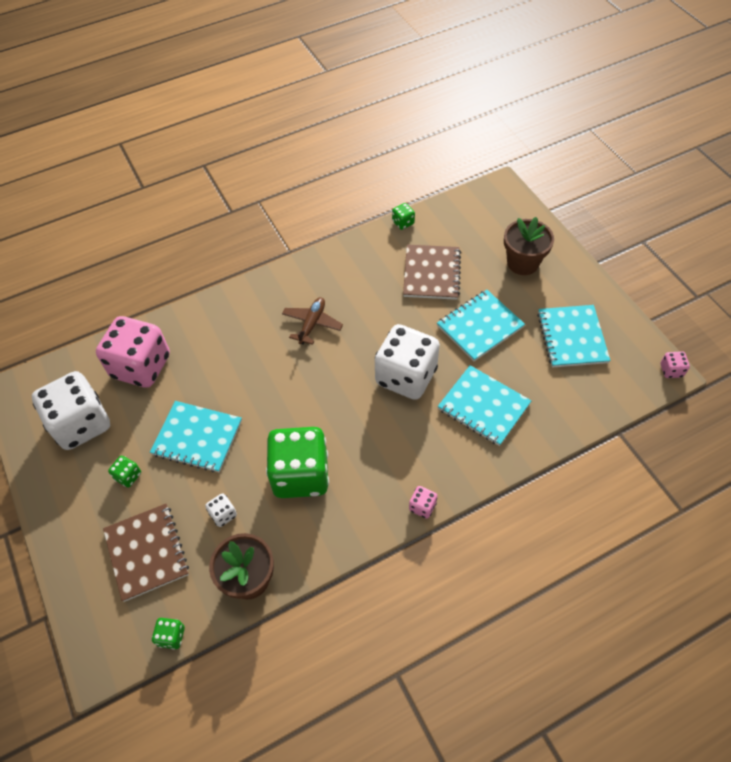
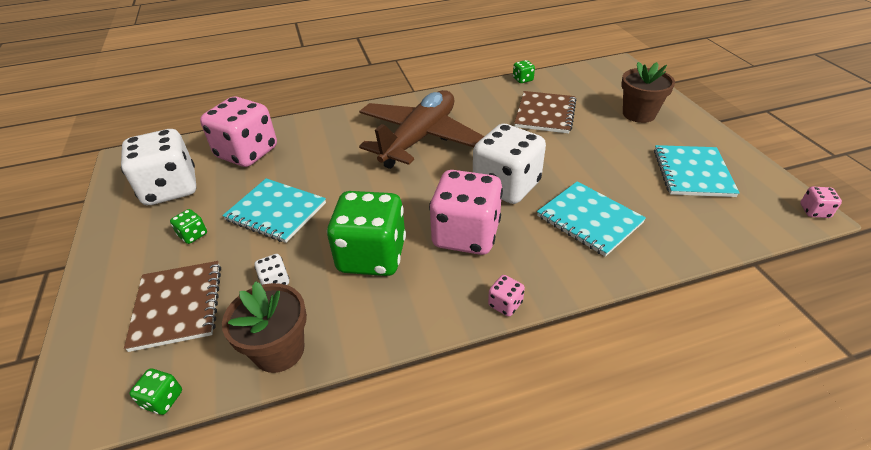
camera: 10 degrees right, 15 degrees down
brown plane [282,297,343,345] -> brown plane [359,90,484,169], size x2.19
turquoise notebook [437,290,525,361] -> none
none -> pink dice [429,170,503,255]

